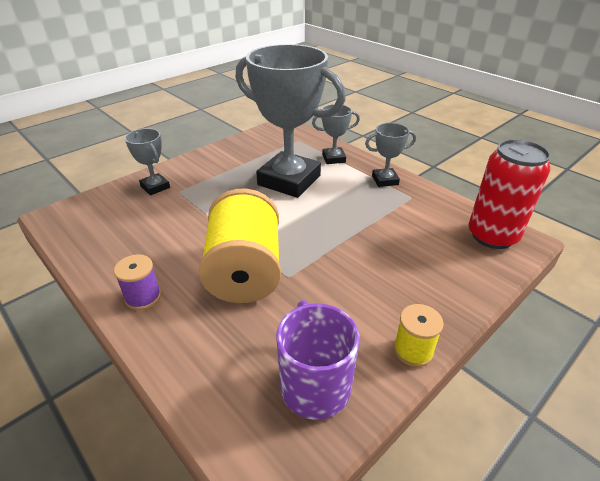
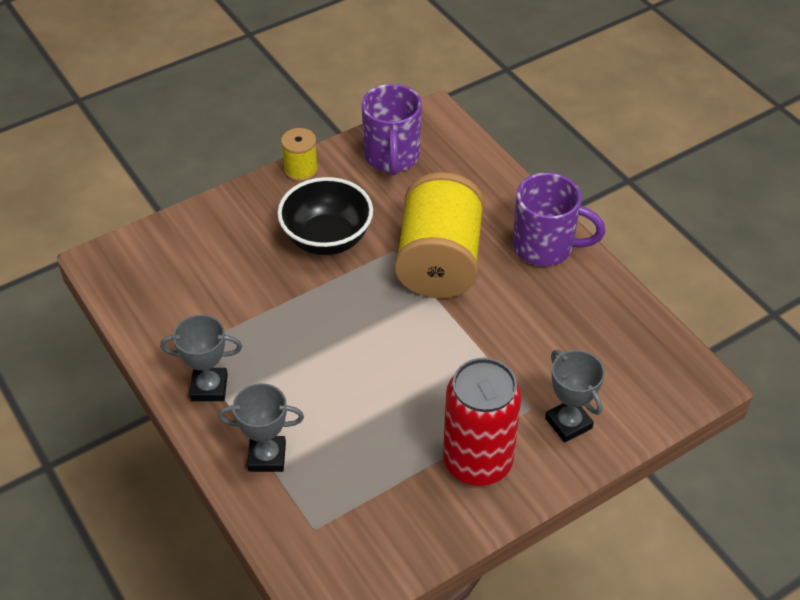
camera: 170 degrees left, 10 degrees up
purple spool [114,254,161,310] -> purple mug [513,173,605,266]
grey trophy [236,44,346,198] -> none
red can [468,139,551,249] -> red can moved to [443,358,522,486]
none -> black bowl [277,177,373,255]

